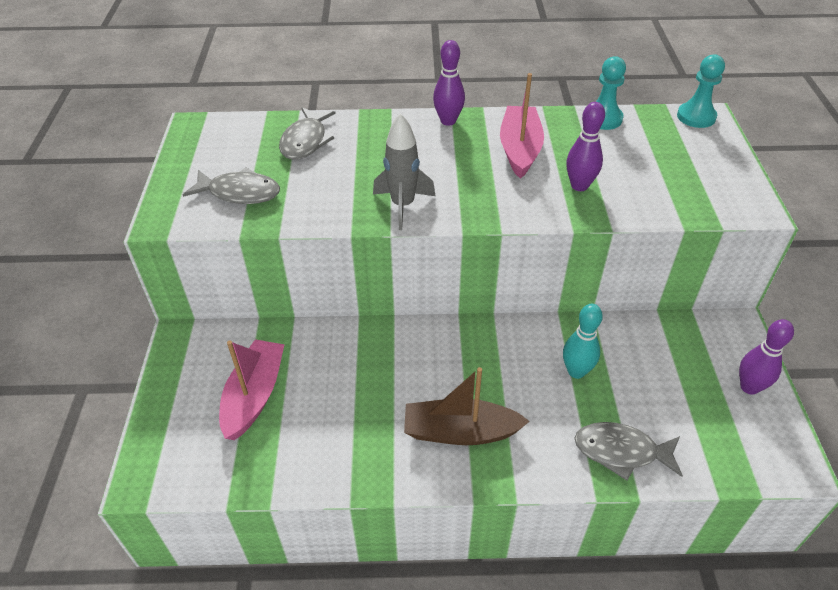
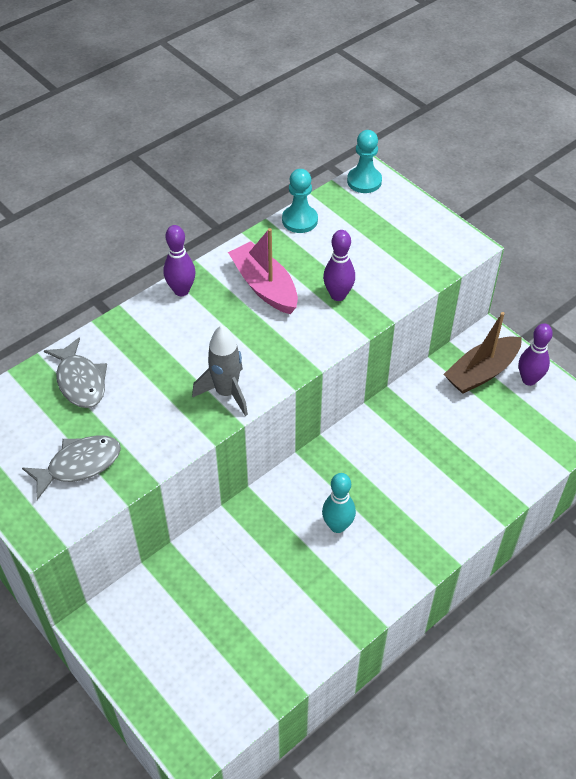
camera: 40 degrees left, 5 degrees up
pink boat [219,339,285,440] -> none
brown boat [404,367,530,445] -> brown boat moved to [444,312,522,394]
turquoise bowling pin [563,304,603,379] -> turquoise bowling pin moved to [322,473,356,533]
grey fish [575,422,683,480] -> none

